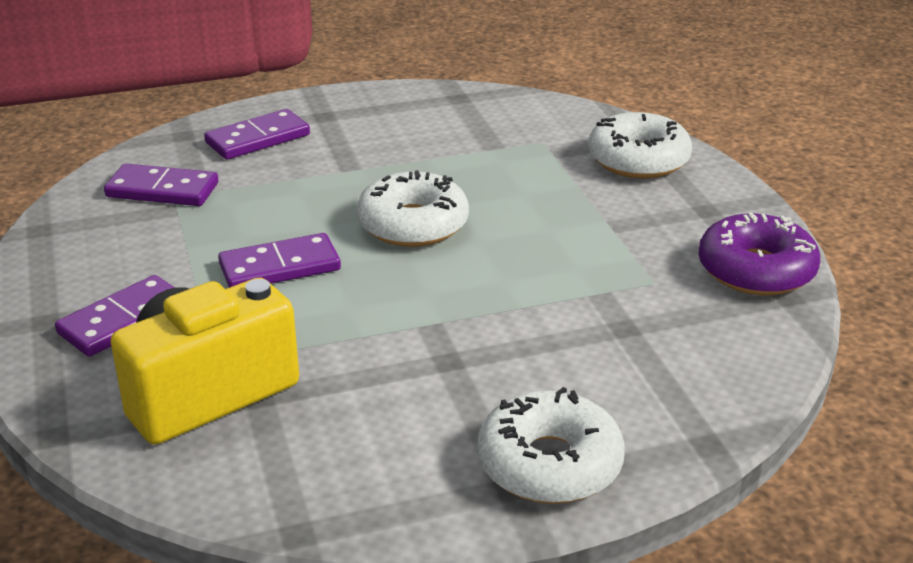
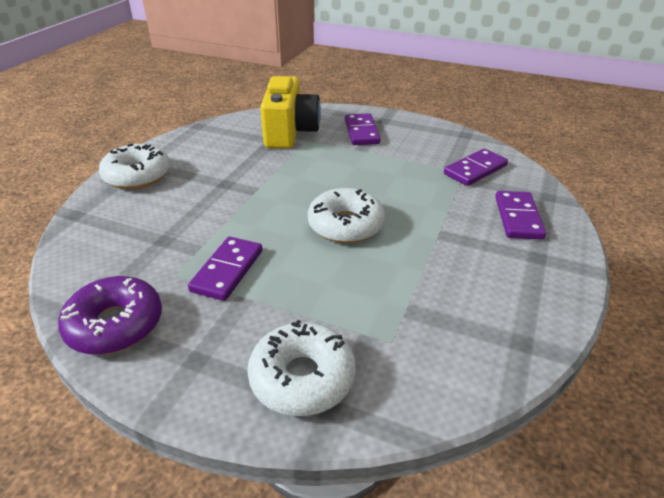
camera: 130 degrees right, 5 degrees up
purple domino [218,233,341,288] -> purple domino moved to [188,237,263,301]

